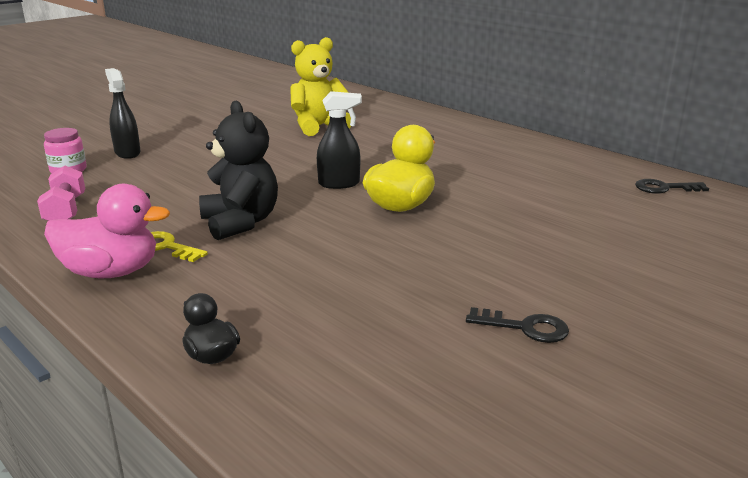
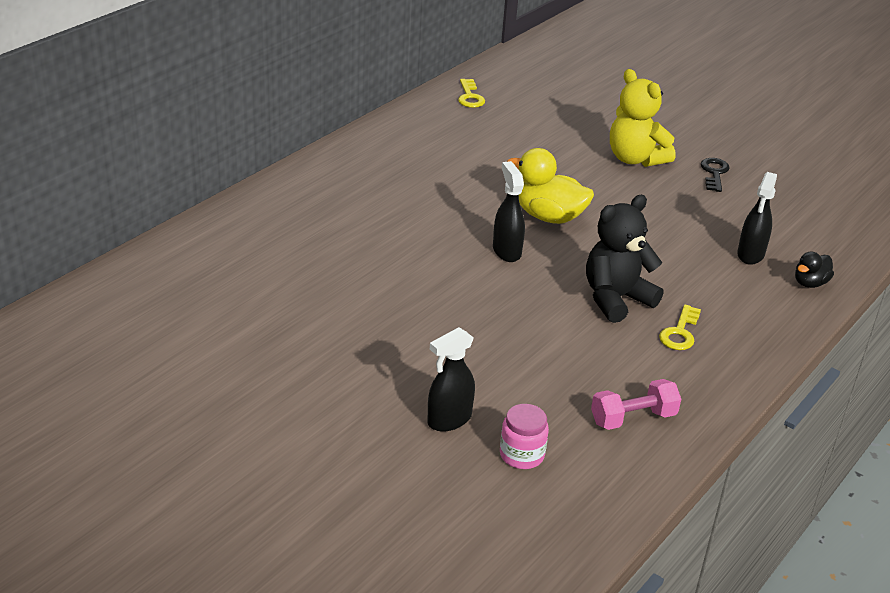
camera: 100 degrees left, 10 degrees up
pink duck [44,184,170,279] -> none
yellow teddy bear [290,37,351,136] -> yellow teddy bear moved to [610,69,676,167]
black key [635,179,709,194] -> yellow key [458,79,485,108]
none -> black spray bottle [737,172,777,265]

